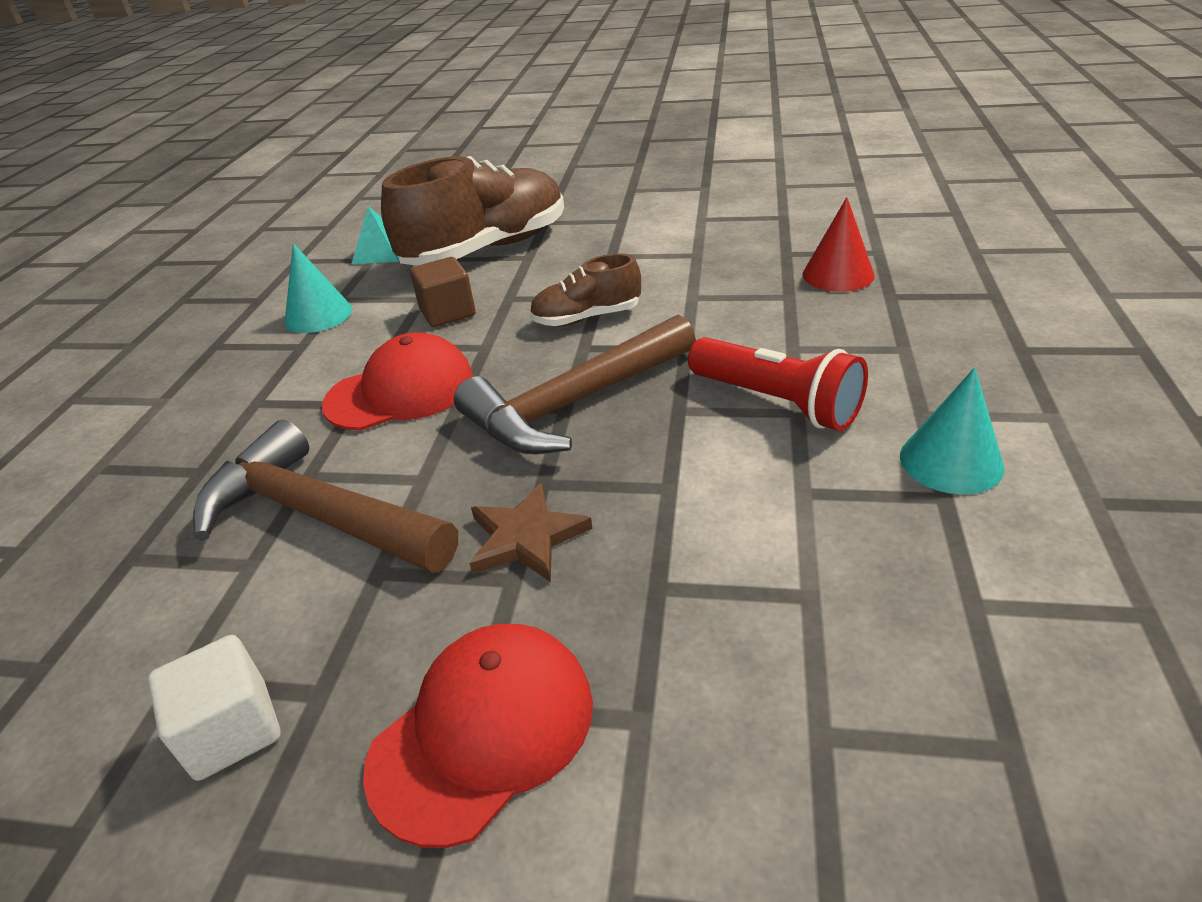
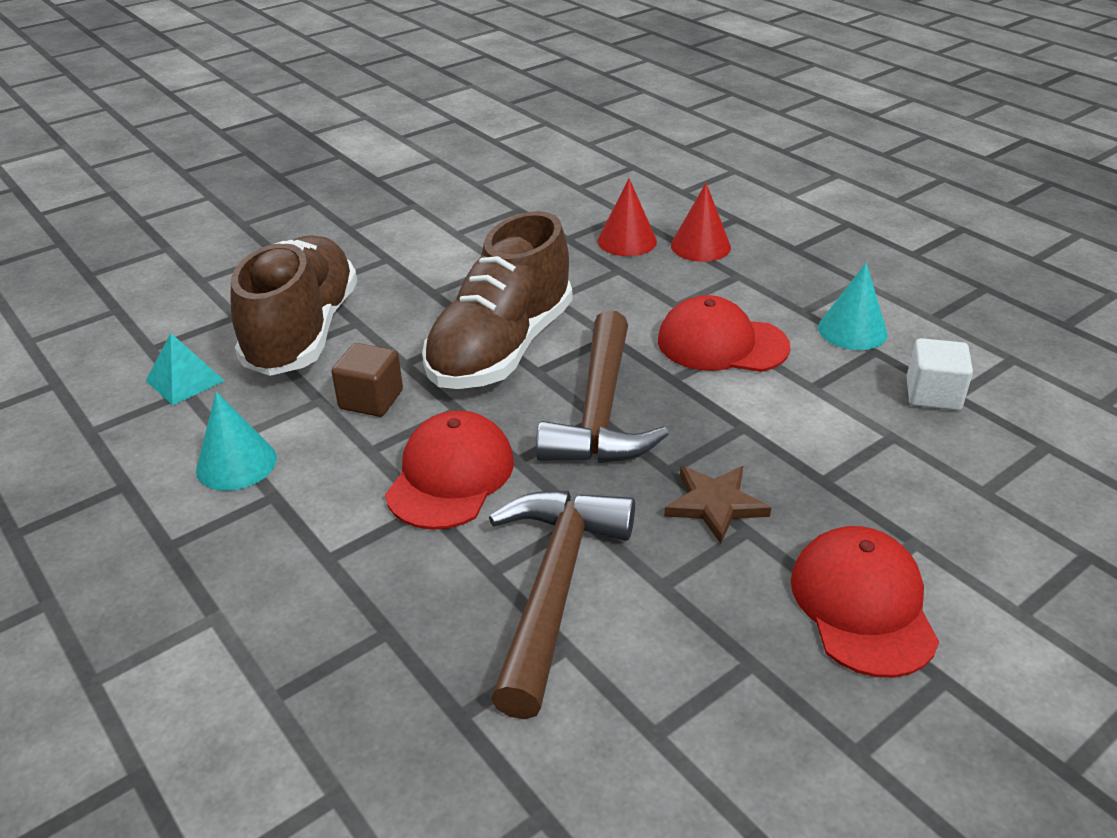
camera: 50 degrees left, 0 degrees up
white cube [148,635,281,781] -> white cube moved to [907,338,973,411]
brown hammer [193,420,458,573] -> brown hammer turned 120 degrees clockwise [489,490,635,719]
brown shoe [529,253,641,326] -> brown shoe [422,211,572,389], size x1.97
red flashlight [688,337,868,431] -> red cap [658,295,790,372]
none -> red cone [671,183,731,262]

